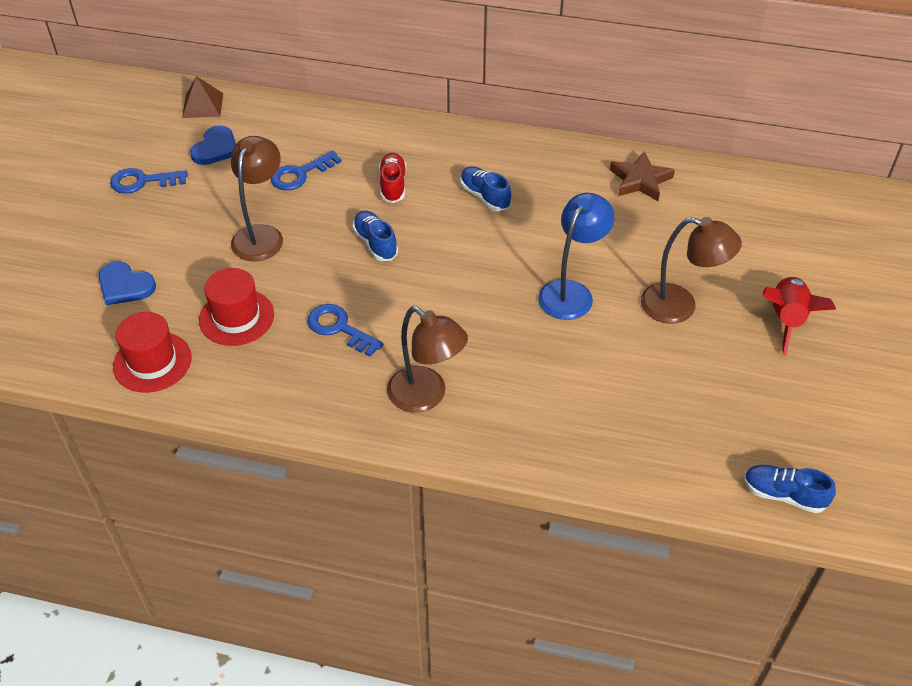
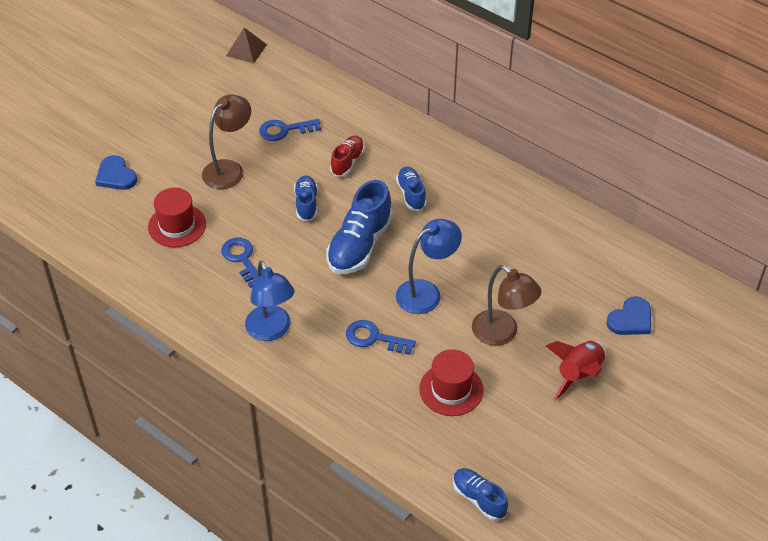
camera: 25 degrees right, 0 degrees up
blue key [110,168,188,194] -> blue key moved to [346,320,416,355]
red hat [113,312,192,393] -> red hat moved to [419,349,483,416]
blue heart [190,125,236,165] -> blue heart moved to [606,296,651,335]
brown lamp [387,306,468,413] -> blue lamp [245,260,294,341]
brown star [610,151,675,201] -> none
none -> blue shoe [326,180,393,274]

